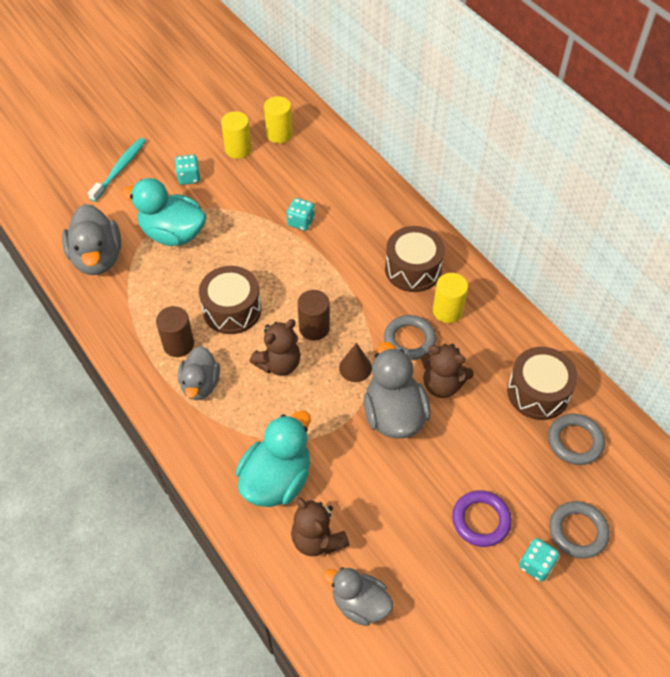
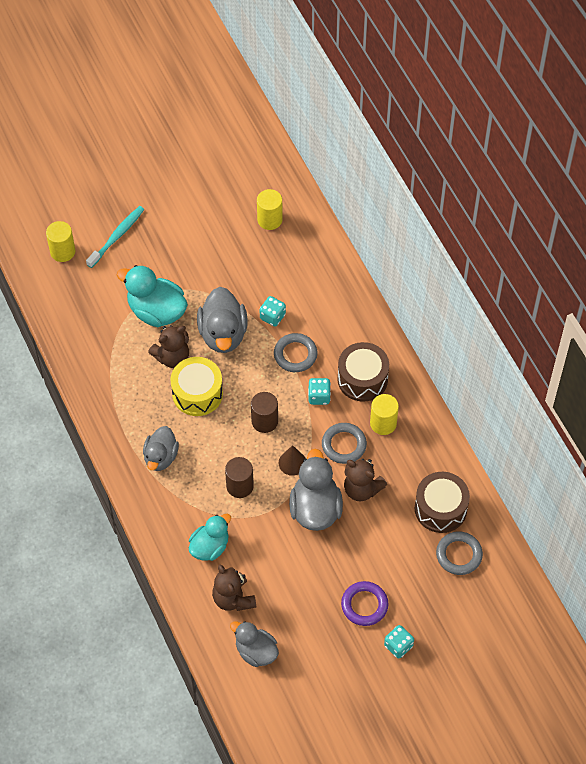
camera: 10 degrees right, 5 degrees up
grey duck [62,204,121,275] -> grey duck moved to [197,287,248,353]
brown cylinder [156,306,194,357] -> brown cylinder moved to [225,457,254,498]
turquoise dice [175,154,201,185] -> turquoise dice moved to [308,378,331,405]
brown drum [199,266,261,334] -> yellow drum [170,357,223,416]
yellow cylinder [221,111,252,159] -> yellow cylinder moved to [46,221,75,262]
turquoise duck [236,410,311,507] -> turquoise duck [189,514,231,561], size x0.66
brown teddy bear [249,319,301,376] -> brown teddy bear moved to [148,325,189,368]
grey ring [549,501,610,558] -> grey ring moved to [274,333,317,372]

